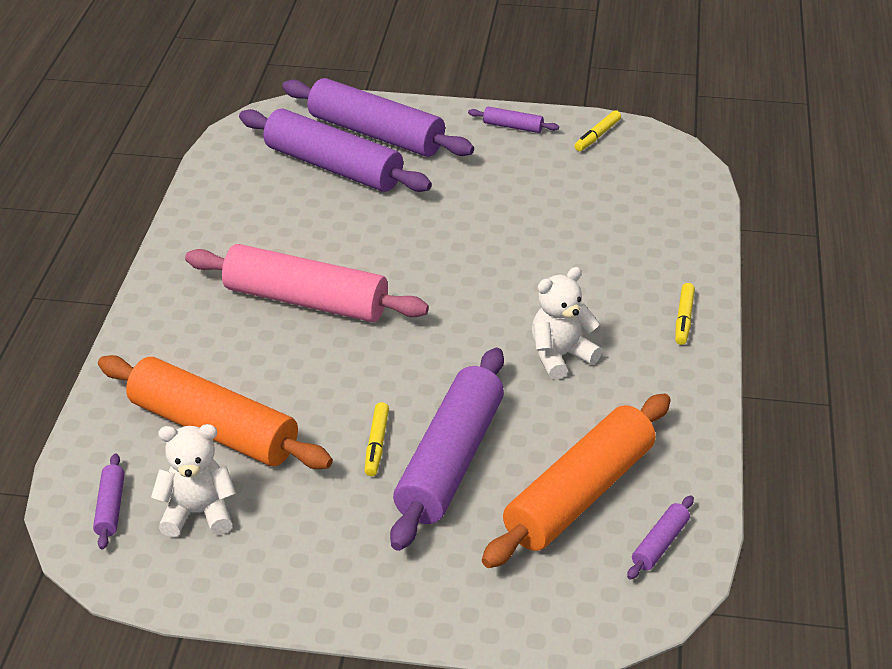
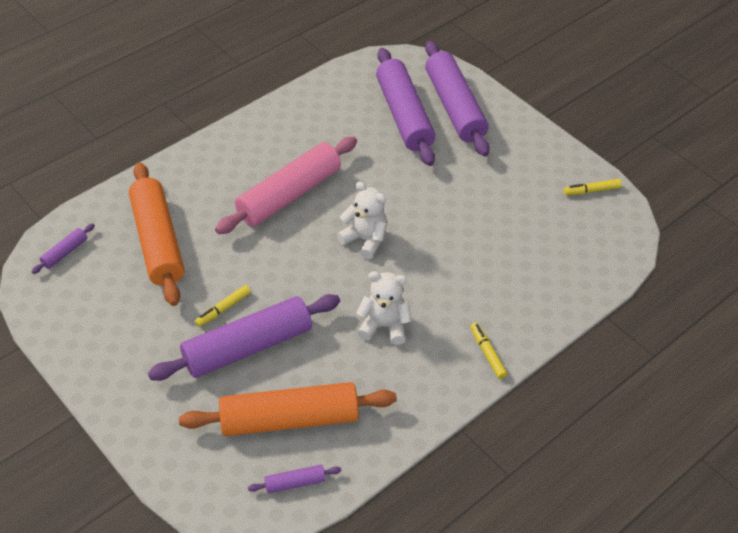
camera: 40 degrees right, 10 degrees up
white teddy bear [151,424,236,537] -> white teddy bear moved to [337,182,387,259]
pink rolling pin [185,244,429,322] -> pink rolling pin turned 75 degrees clockwise [215,137,357,234]
purple rolling pin [468,107,559,133] -> none
yellow marker [675,283,695,345] -> yellow marker turned 105 degrees clockwise [470,322,507,379]

